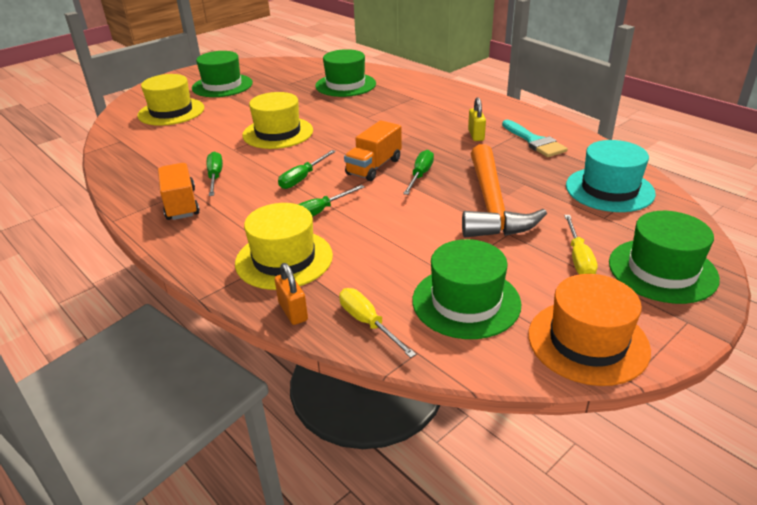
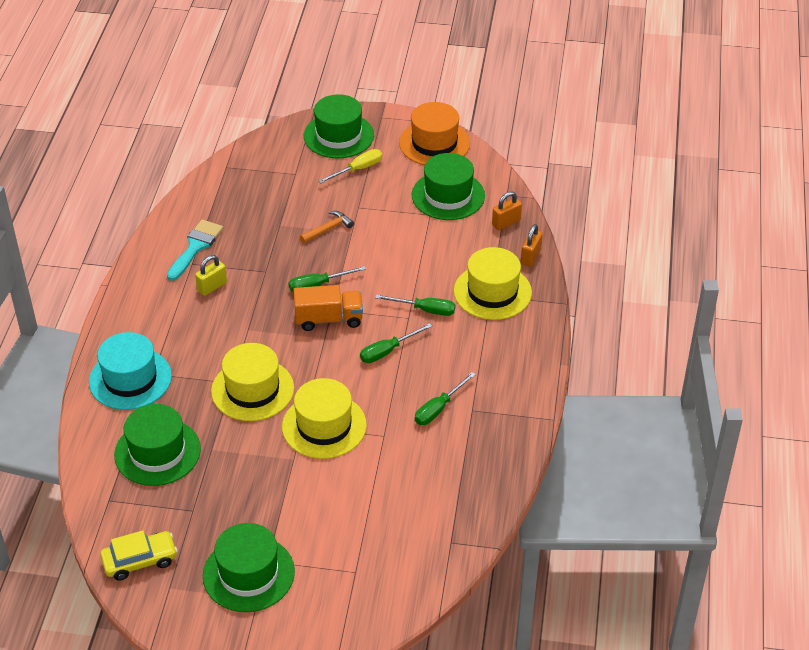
camera: 130 degrees left, 10 degrees up
yellow hat [137,74,204,126] -> yellow hat moved to [211,343,294,421]
orange truck [158,163,200,220] -> none
green screwdriver [278,150,336,189] -> green screwdriver turned 150 degrees clockwise [360,323,432,363]
yellow screwdriver [339,288,416,358] -> orange padlock [492,191,522,230]
orange hammer [462,144,547,237] -> orange hammer [300,211,354,243], size x0.42
turquoise hat [566,140,656,212] -> turquoise hat moved to [89,332,172,410]
none -> yellow car [100,530,178,581]

